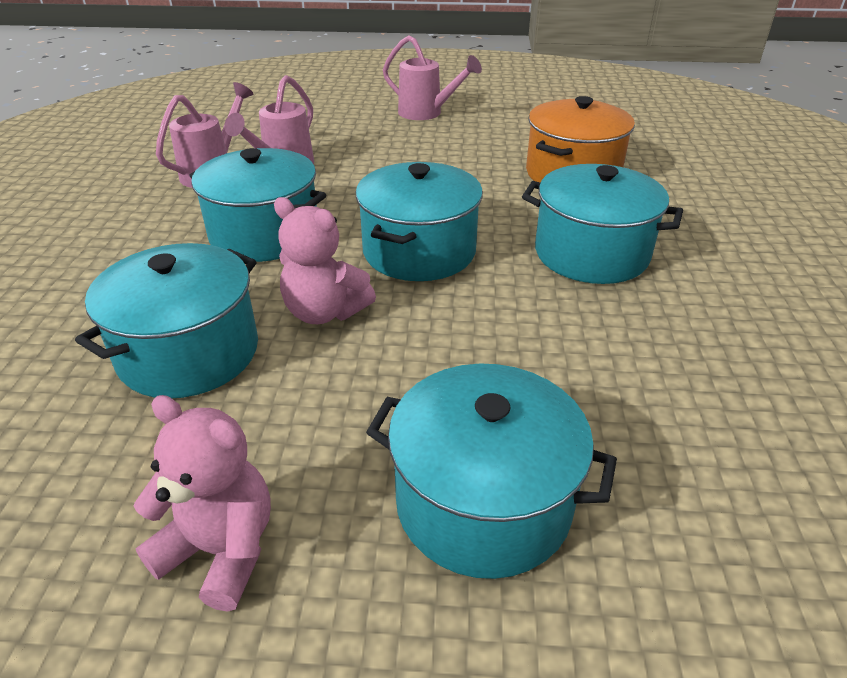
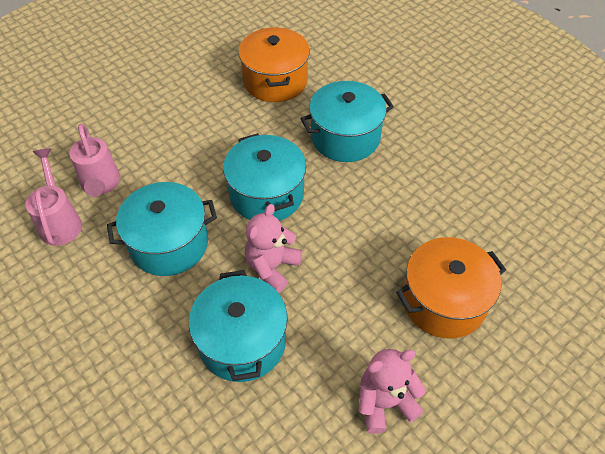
camera: 45 degrees left, 15 degrees up
pink teddy bear [274,197,376,324] -> pink teddy bear turned 135 degrees clockwise [245,204,302,293]
turquoise pot [366,364,617,579] -> orange pot [396,237,506,339]
pink watering can [383,35,482,120] -> none

